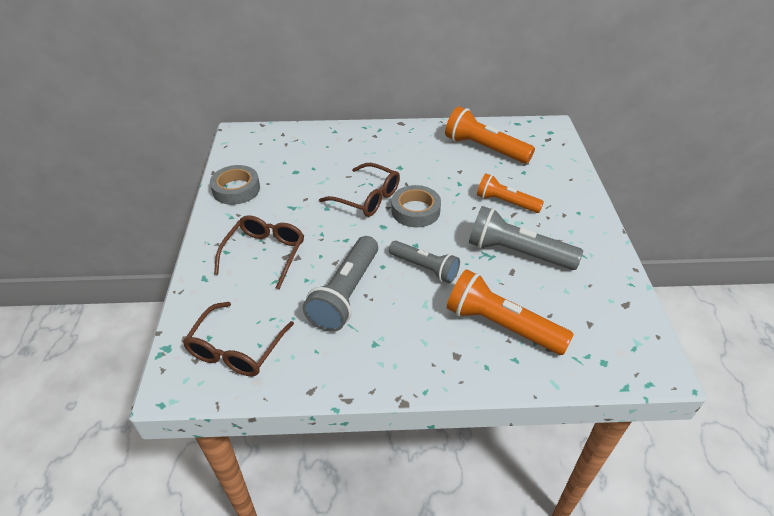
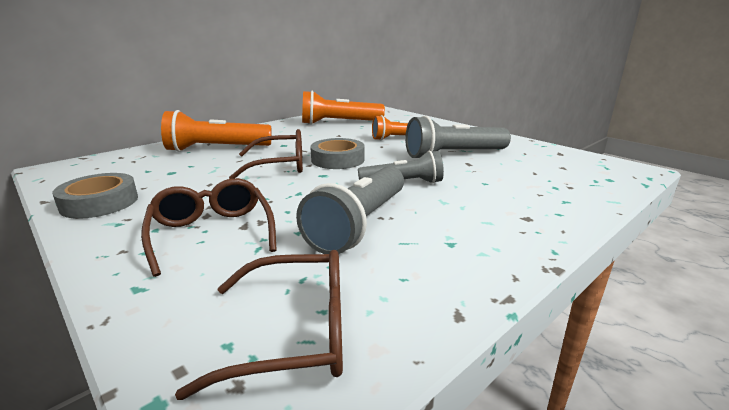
camera: 40 degrees left, 20 degrees down
brown glasses [183,302,294,376] -> brown glasses turned 75 degrees counterclockwise [175,250,343,400]
grey flashlight [303,236,378,332] -> grey flashlight turned 45 degrees clockwise [296,166,404,254]
orange flashlight [447,269,574,355] -> orange flashlight moved to [161,110,272,152]

